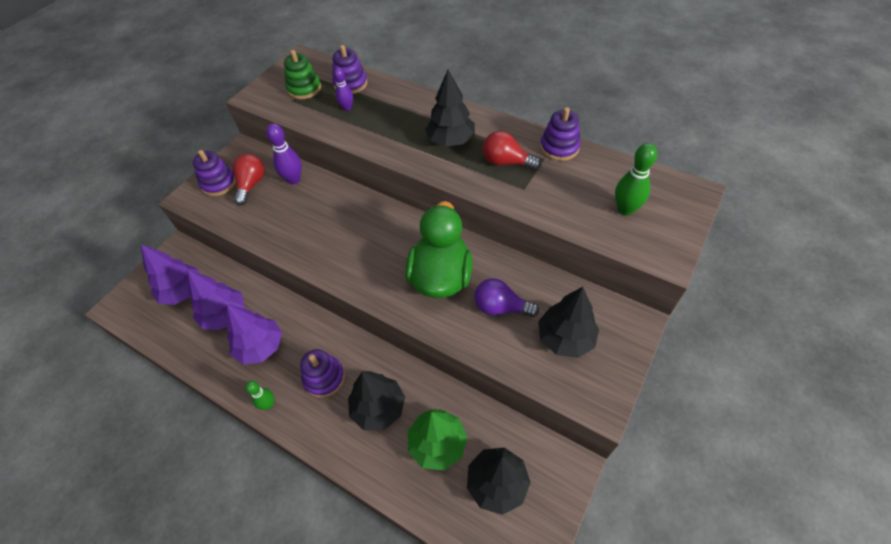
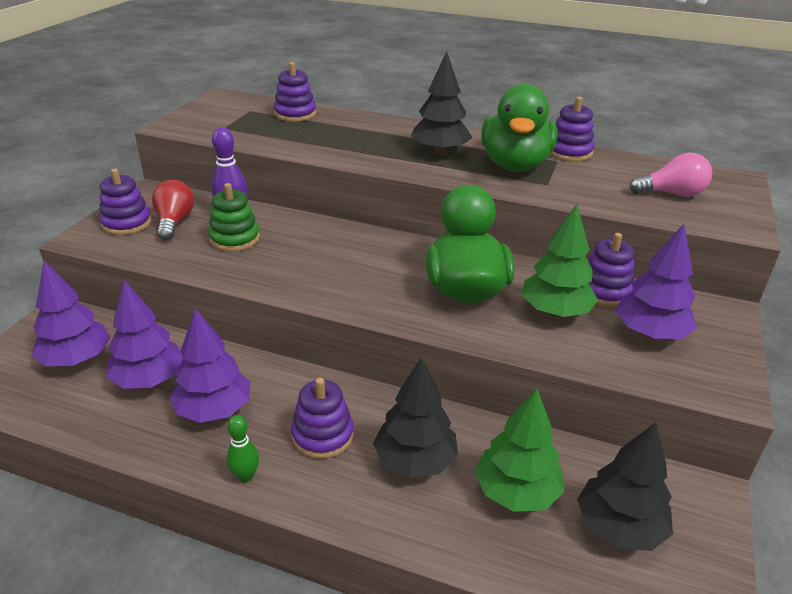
camera: 15 degrees left, 20 degrees down
green stacking toy [284,50,321,99] -> green stacking toy moved to [208,183,260,252]
purple bowling pin [333,67,353,111] -> none
purple light bulb [474,278,539,317] -> green tree [522,204,598,317]
red light bulb [483,131,541,170] -> green duck [481,84,557,172]
black tree [538,287,599,358] -> purple tree [615,224,697,339]
green bowling pin [615,143,657,216] -> pink light bulb [629,152,712,197]
none -> purple stacking toy [588,233,635,307]

